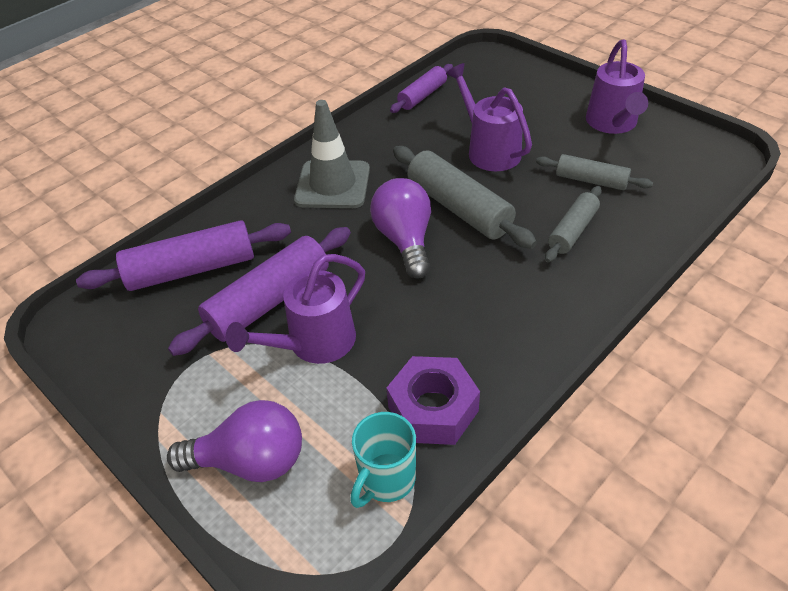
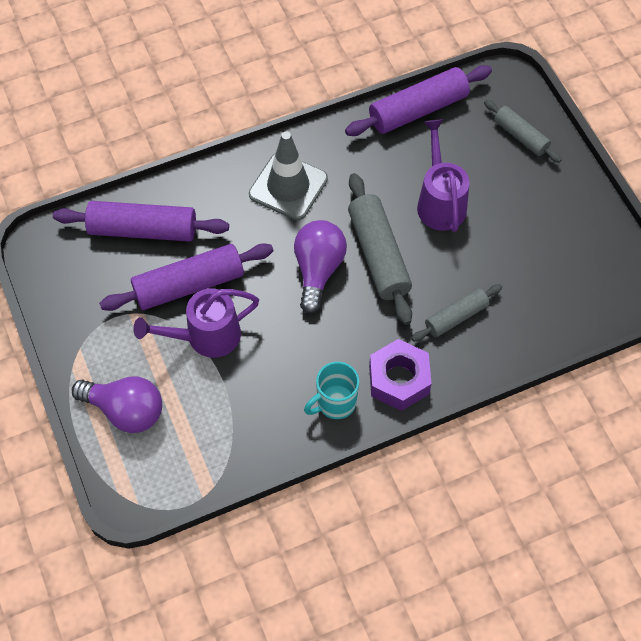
camera: 20 degrees right, 15 degrees up
turquoise mug [350,412,416,508] -> turquoise mug moved to [304,362,359,419]
purple nut [387,356,480,445] -> purple nut moved to [369,339,432,411]
purple rolling pin [390,64,453,113] -> purple rolling pin [345,65,492,136], size x1.67
grey rolling pin [536,154,653,190] -> grey rolling pin moved to [484,100,562,163]
purple watering can [586,39,648,134] -> none

